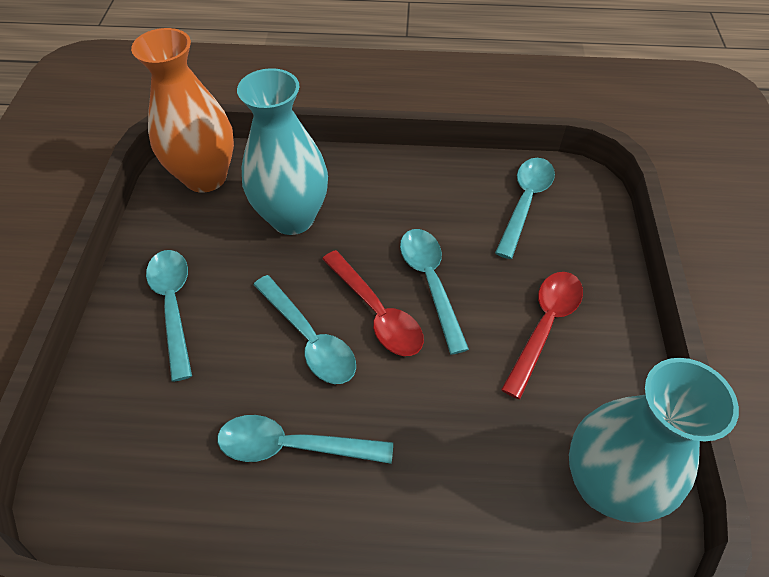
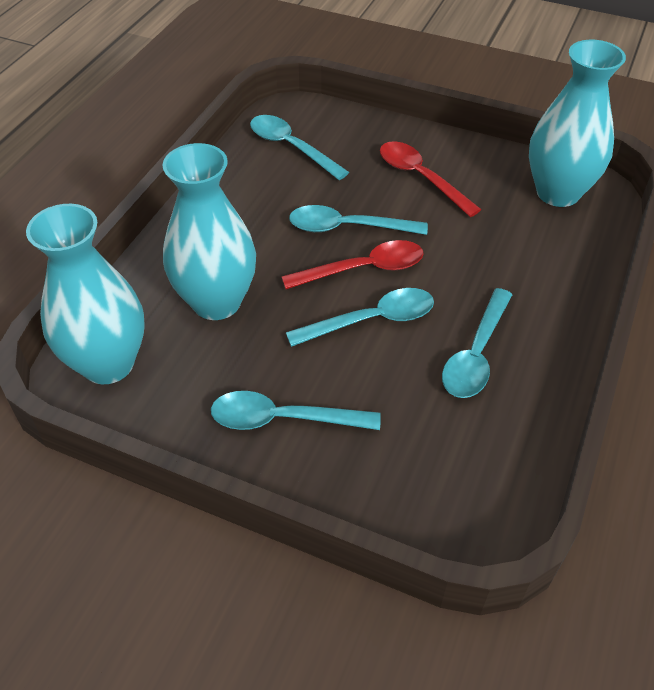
camera: 70 degrees left, 5 degrees down
orange vase [131,28,234,193] -> turquoise vase [26,204,145,384]

